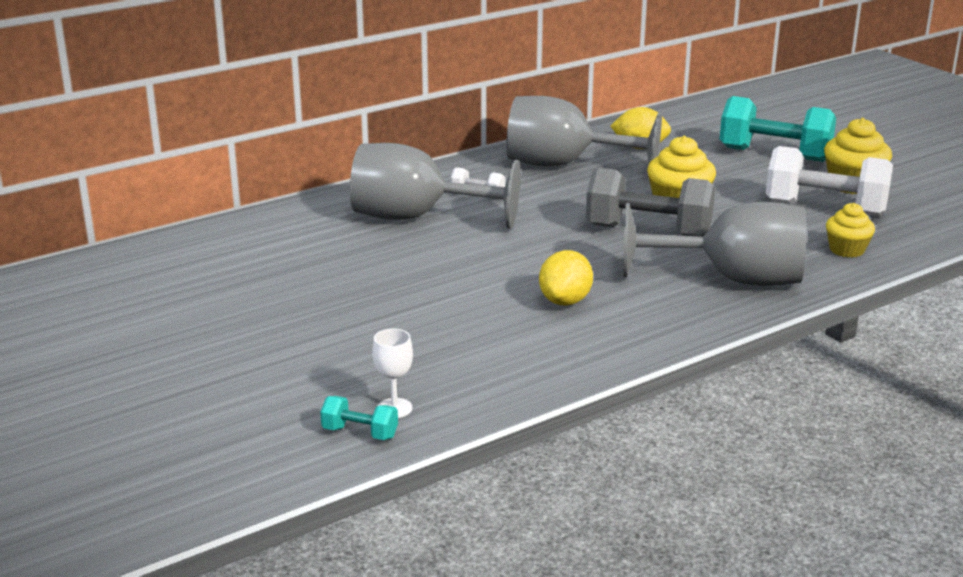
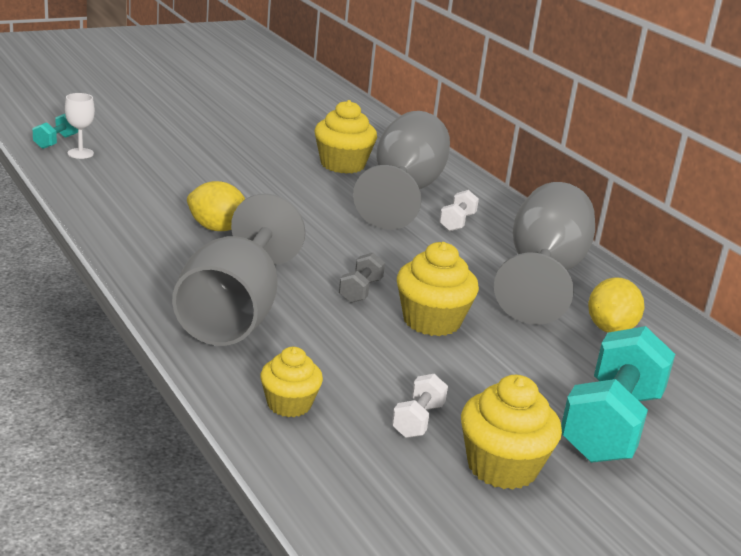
camera: 90 degrees right, 0 degrees up
grey dumbbell [586,168,715,237] -> grey dumbbell [339,253,385,303], size x0.45
white dumbbell [766,146,893,216] -> white dumbbell [392,374,448,438], size x0.45
none -> yellow cupcake [314,100,377,174]

